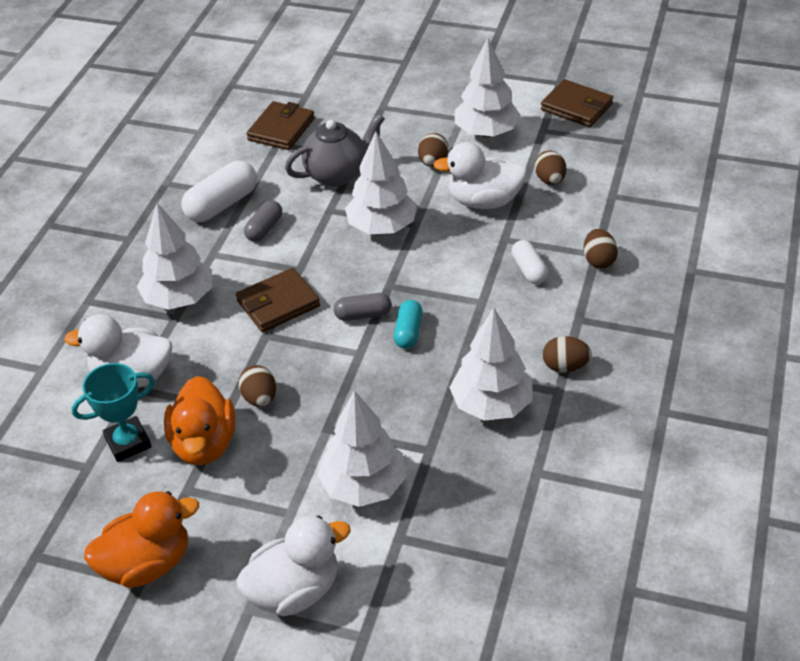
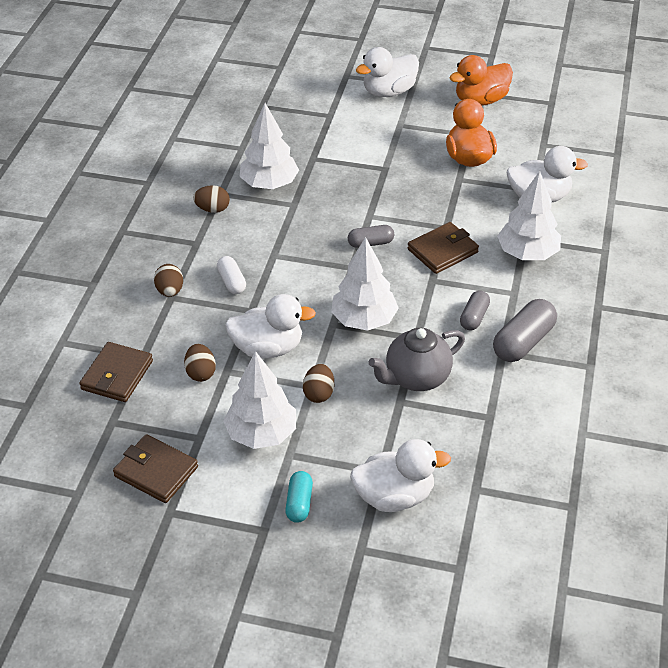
camera: 175 degrees right, 0 degrees up
turquoise trophy [72,363,155,462] -> none
white capsule [181,161,257,222] -> grey capsule [493,299,557,362]
brown egg [239,365,276,407] -> none
brown wallet [246,101,315,150] -> brown wallet moved to [79,342,153,402]
white tree [318,390,406,507] -> none
turquoise capsule [394,300,422,349] -> turquoise capsule moved to [285,471,313,523]
none -> white duck [350,439,451,512]

